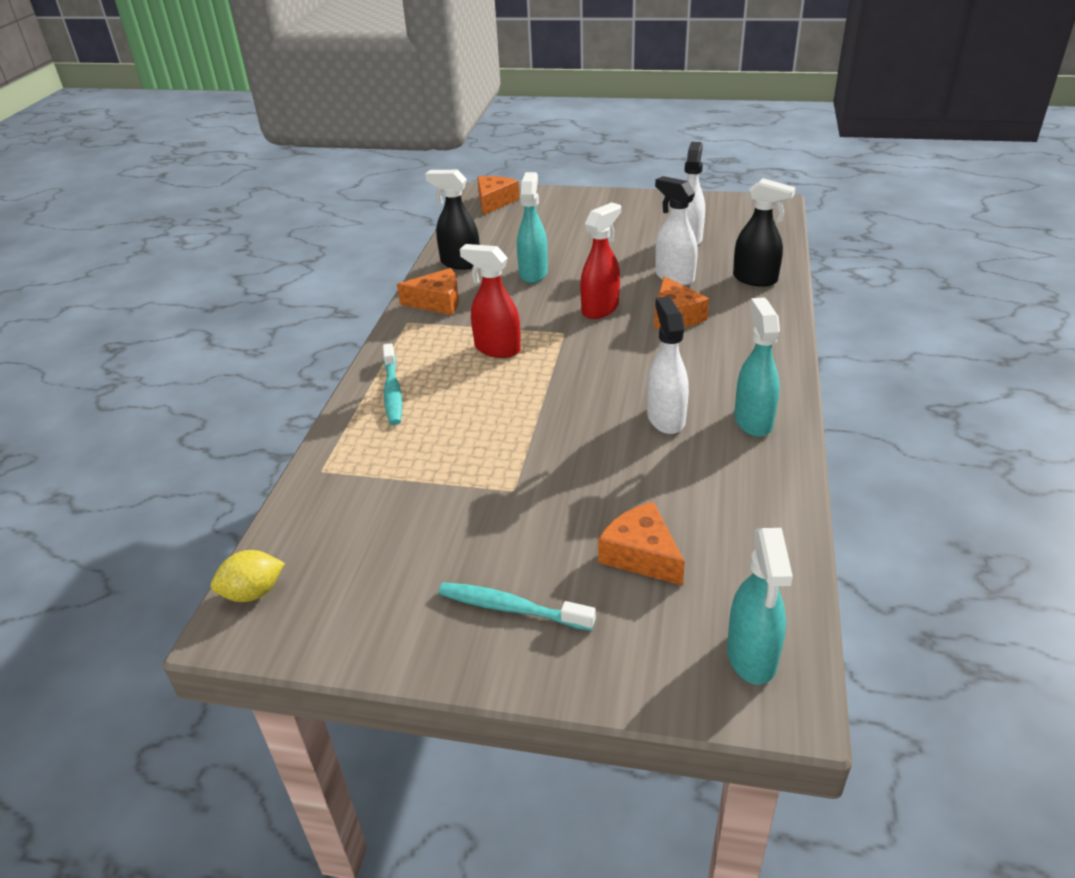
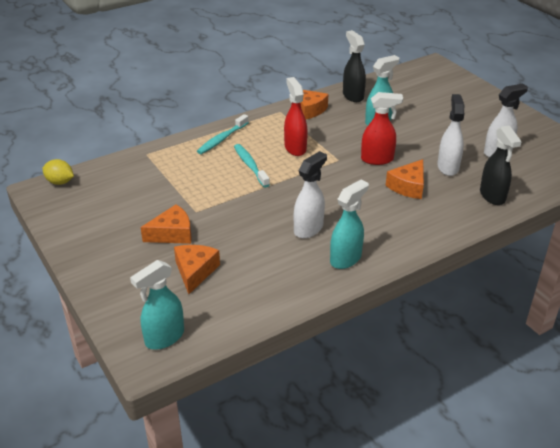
camera: 45 degrees right, 0 degrees up
turquoise toothbrush [438,582,596,631] -> turquoise toothbrush moved to [234,144,270,188]
orange cheese [477,176,519,215] -> orange cheese moved to [140,204,192,244]

